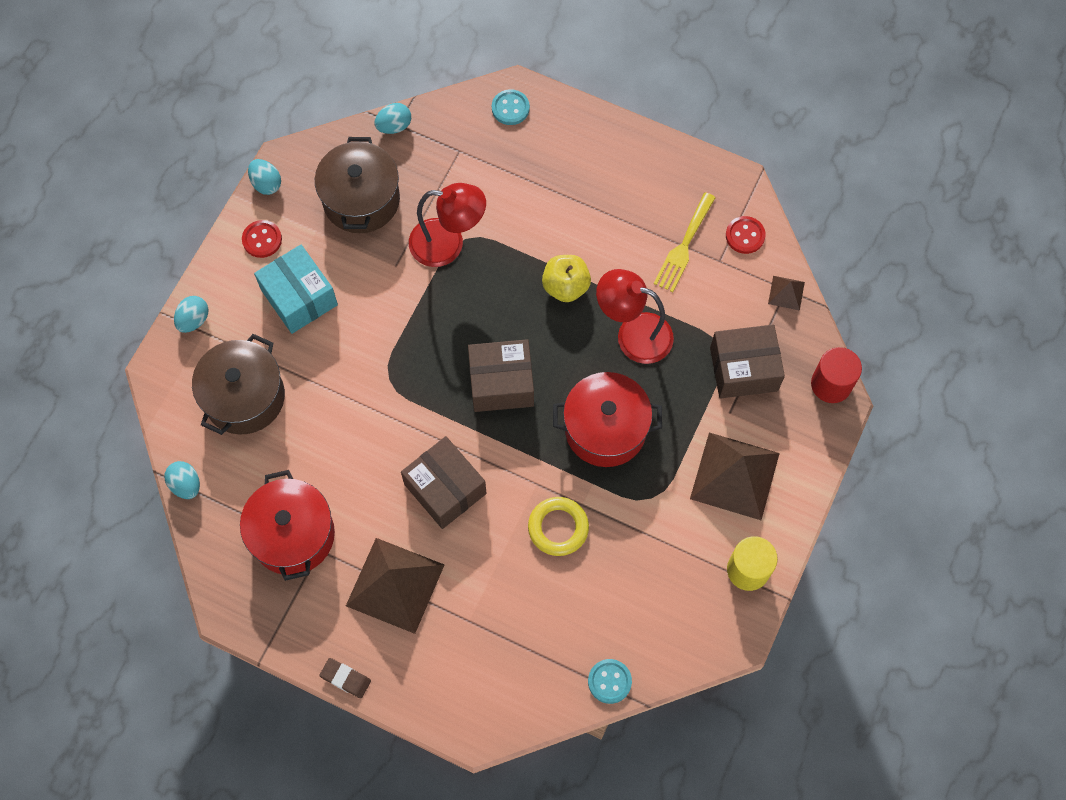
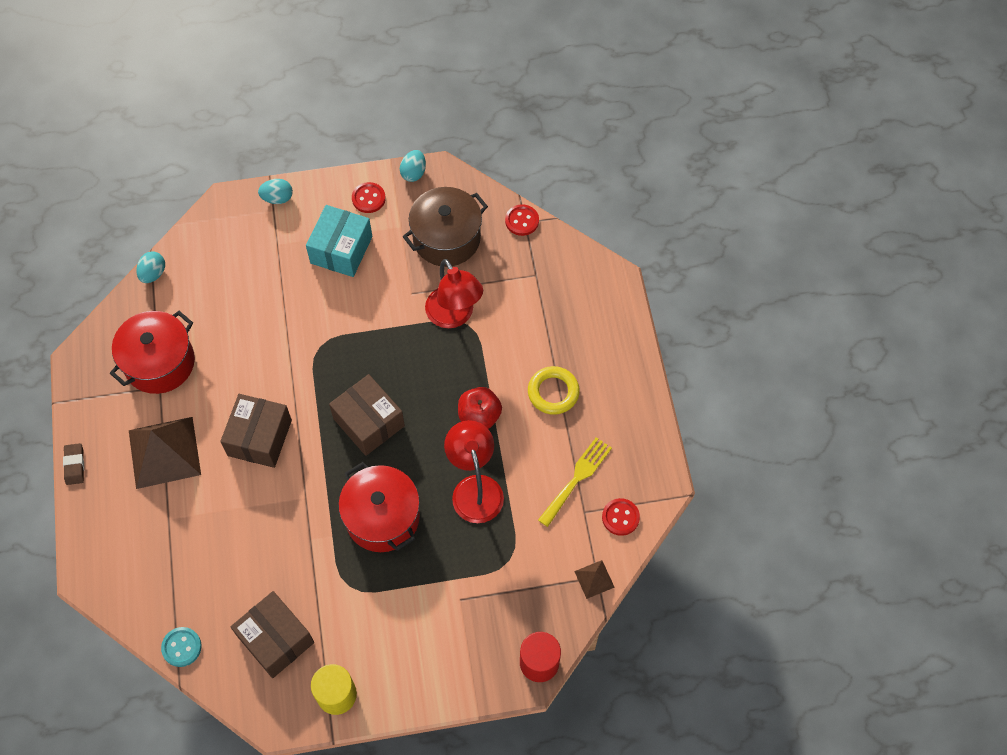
camera: 55 degrees right, 5 degrees down
brown pot [192,334,285,435] -> none
turquoise egg [375,103,411,134] -> red button [505,204,539,236]
turquoise button [492,89,530,125] -> none
yellow ring [528,497,589,556] -> yellow ring moved to [528,366,580,415]
yellow apple [542,255,591,302] -> red apple [458,387,502,429]
yellow fork [654,192,716,292] -> yellow fork turned 135 degrees clockwise [538,437,612,527]
brown pyramid [690,432,780,520] -> none
brown box [710,324,785,399] -> brown box moved to [230,591,314,678]

